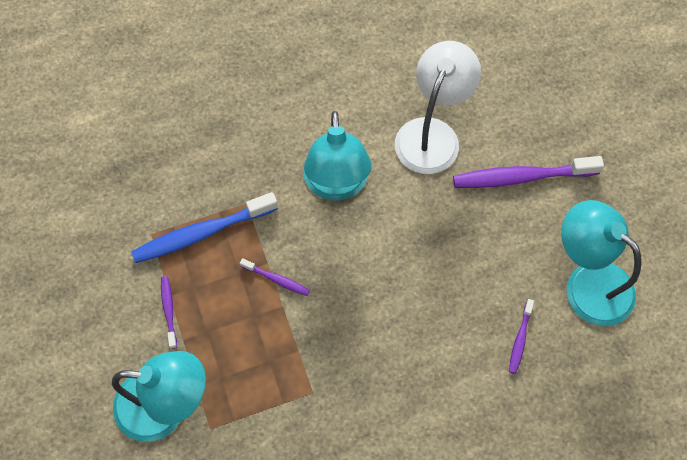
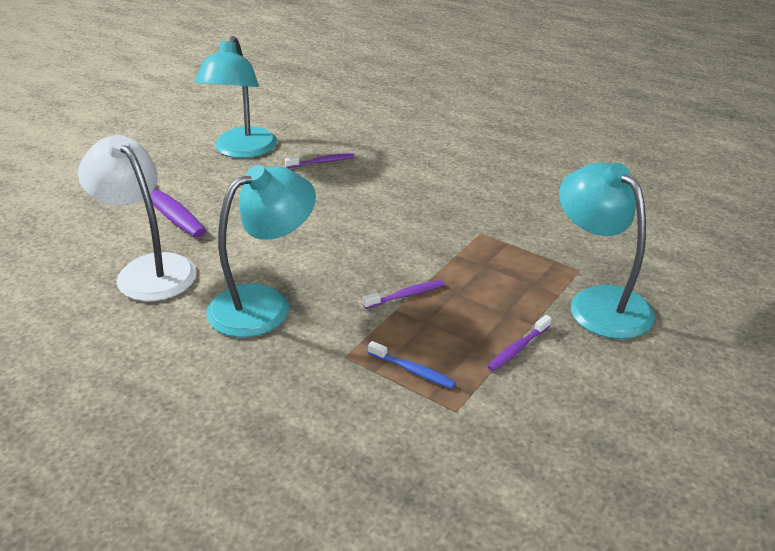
camera: 125 degrees left, 30 degrees down
blue toothbrush [131,192,278,263] -> blue toothbrush [368,341,456,389], size x0.49
purple toothbrush [240,258,310,296] -> purple toothbrush turned 75 degrees clockwise [362,280,445,309]
white lamp [395,41,481,174] -> white lamp turned 60 degrees clockwise [78,135,197,301]

